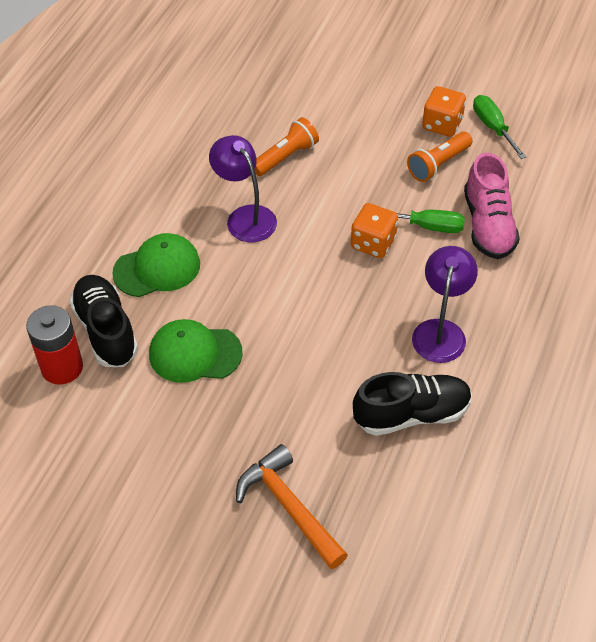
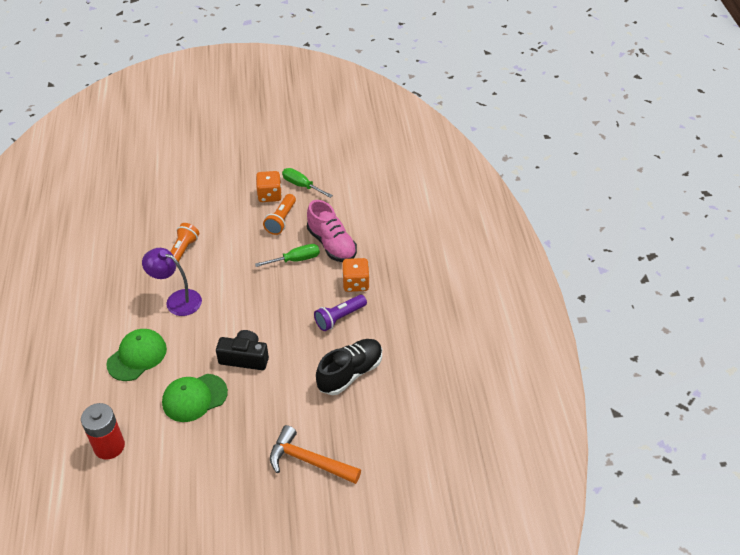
camera: 30 degrees left, 5 degrees down
black shoe [69,275,138,367] -> none
orange dice [351,203,398,258] -> orange dice moved to [342,258,370,292]
purple lamp [412,246,478,363] -> purple flashlight [314,294,367,331]
none -> black camera [216,330,269,370]

